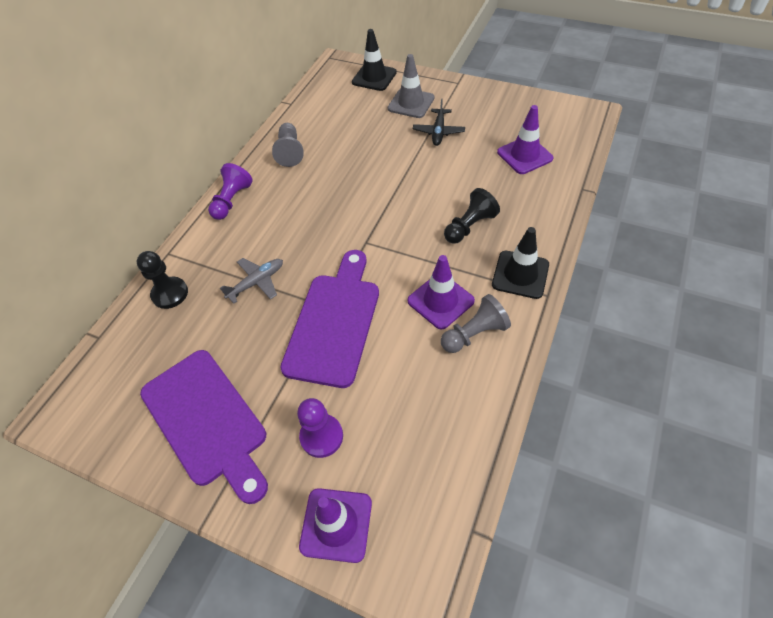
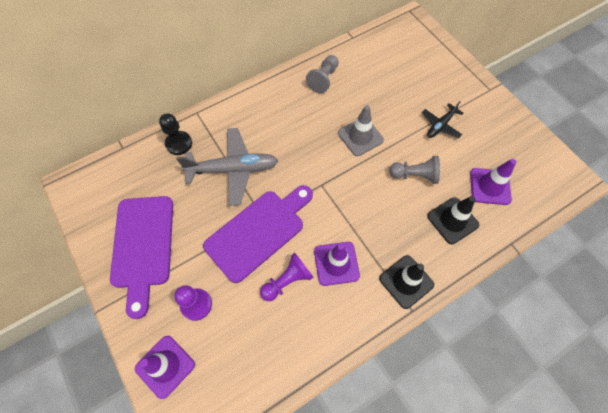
camera: 30 degrees right, 10 degrees up
purple pawn [208,163,253,220] -> purple pawn moved to [260,253,313,301]
grey plane [220,258,283,304] -> grey plane [176,128,278,206], size x1.82
black traffic cone [352,29,397,91] -> black traffic cone moved to [427,196,479,244]
grey traffic cone [388,54,434,118] -> grey traffic cone moved to [338,105,384,156]
grey pawn [441,294,511,353] -> grey pawn moved to [389,156,440,184]
black pawn [444,188,500,244] -> none

